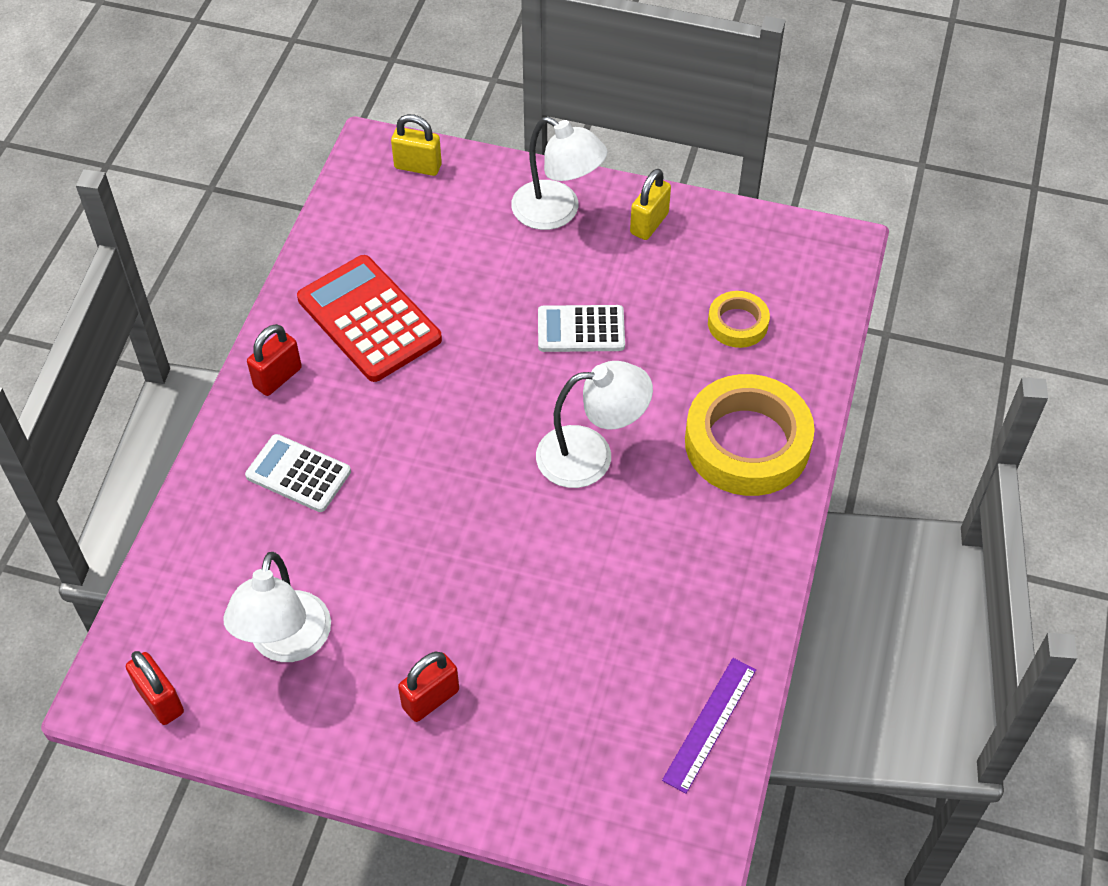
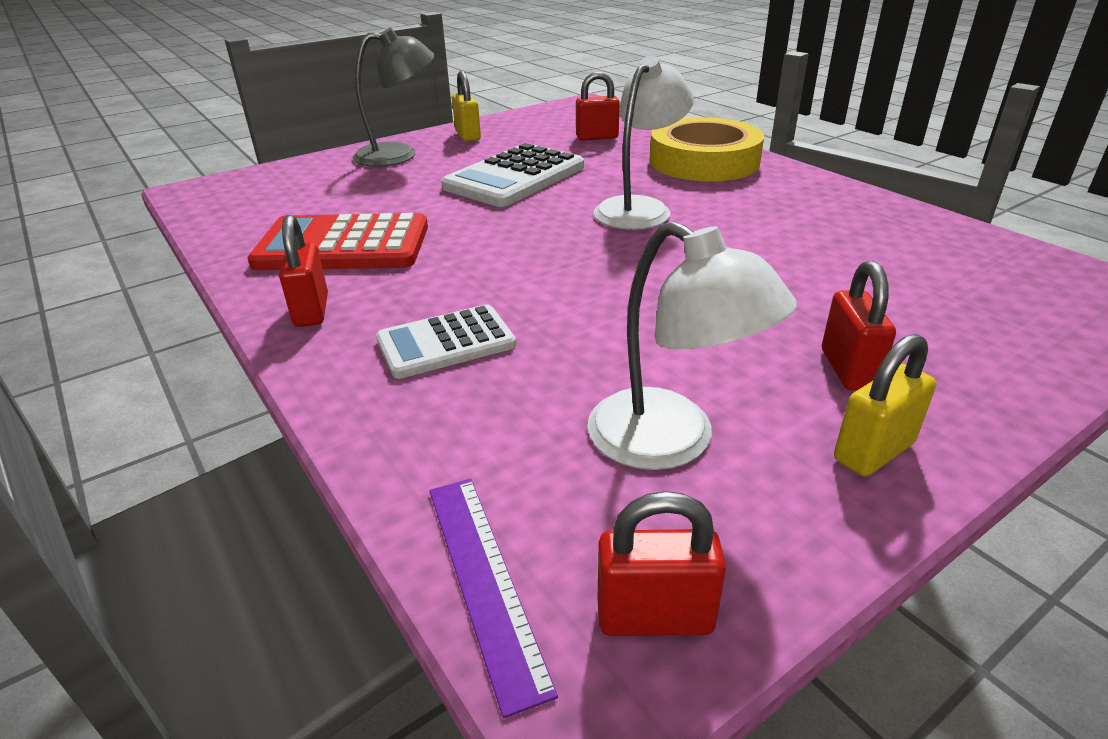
camera: 50 degrees left, 20 degrees down
yellow padlock [391,114,442,176] -> yellow padlock moved to [834,334,936,477]
white lamp [511,117,608,230] -> grey lamp [353,28,435,167]
white calculator [538,305,625,352] -> white calculator [441,143,584,207], size x1.61
purple ruler [662,658,756,794] -> purple ruler moved to [429,479,558,718]
yellow tape [708,291,770,348] -> red padlock [576,71,620,141]

